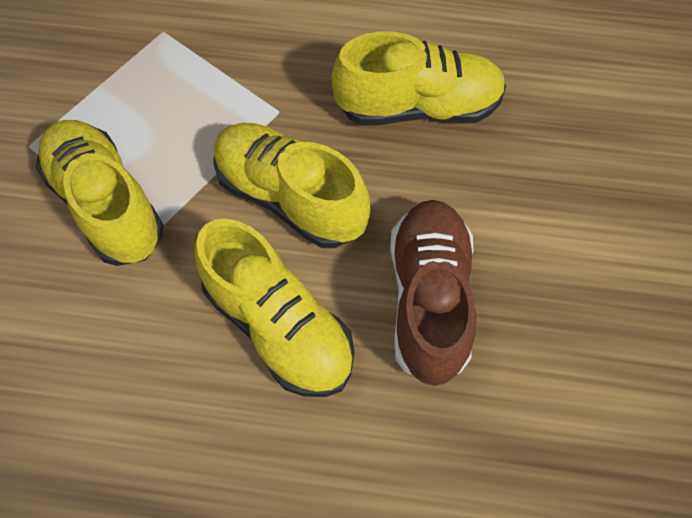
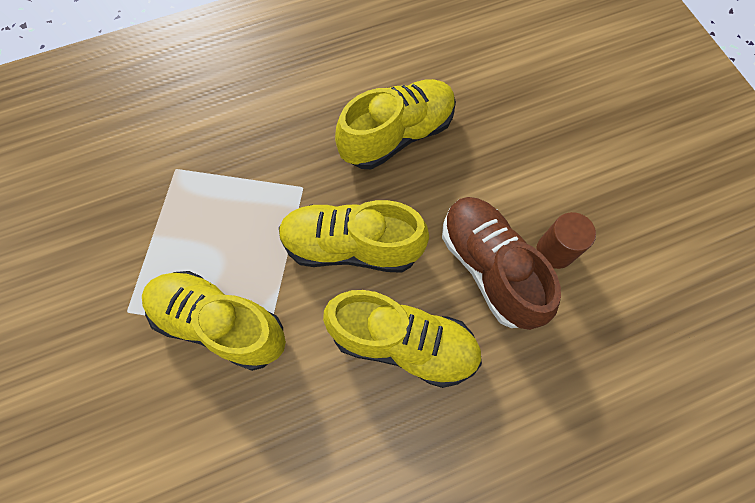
camera: 30 degrees left, 5 degrees up
none -> brown cylinder [537,212,596,269]

